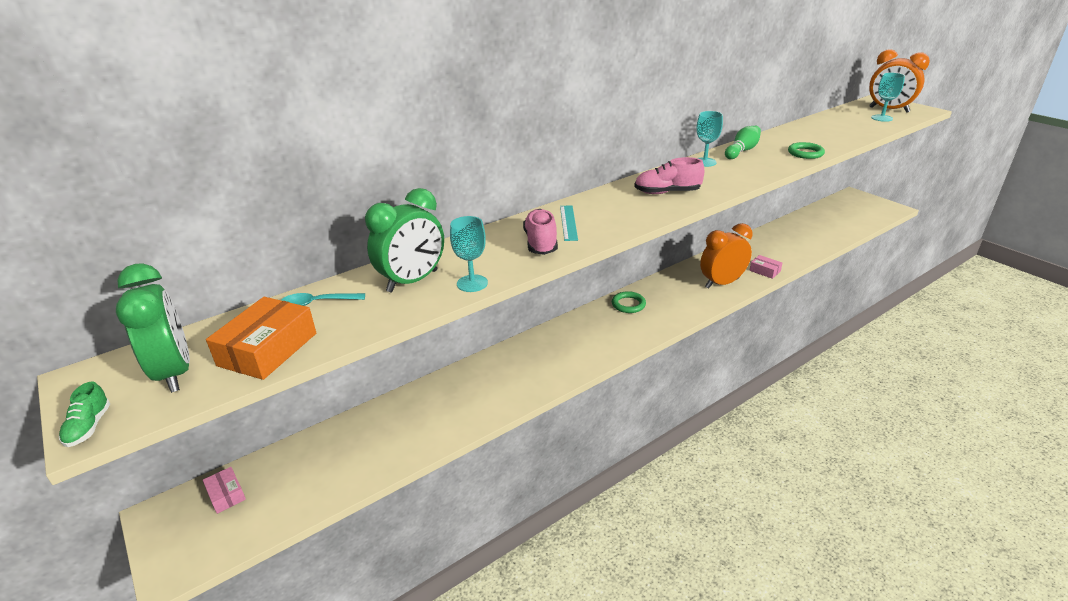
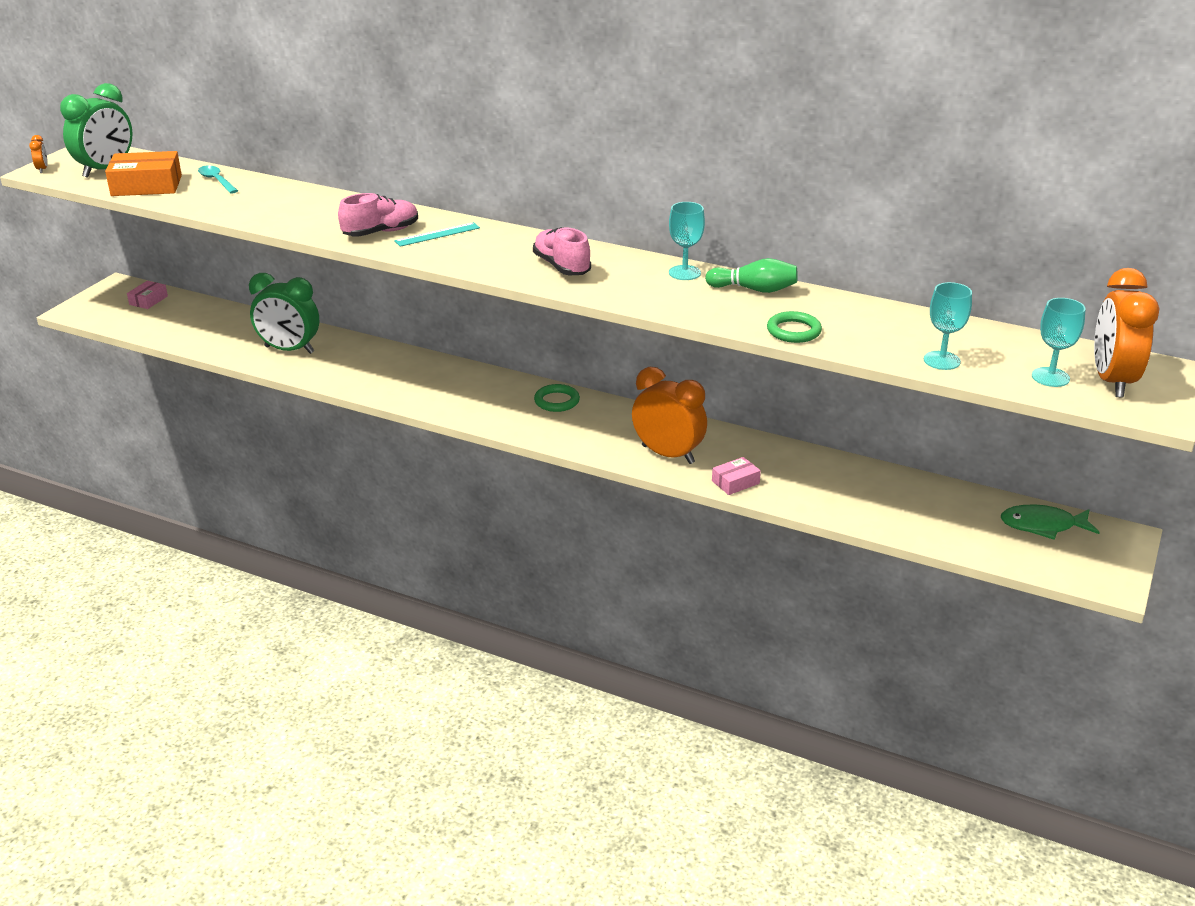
camera: 60 degrees right, 0 degrees up
green shoe [59,382,110,447] -> orange clock [29,135,48,173]
green clock [365,188,444,293] -> green clock moved to [249,273,319,354]
turquoise goblet [450,216,488,292] -> turquoise goblet moved to [924,282,972,370]
pink box [749,255,782,279] -> pink box turned 45 degrees clockwise [712,457,761,495]
none -> green fish [1001,504,1100,540]

